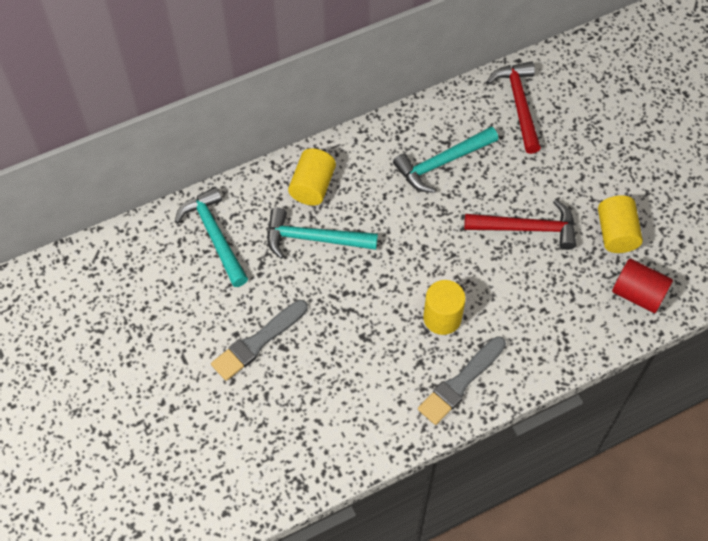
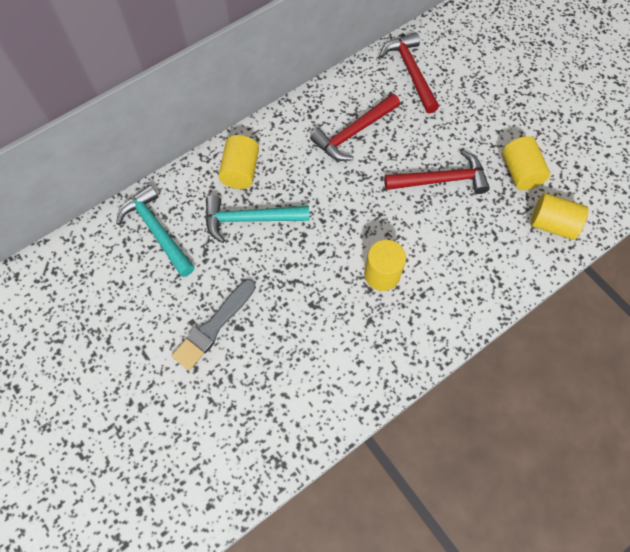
camera: 10 degrees left, 5 degrees up
turquoise hammer [393,127,498,193] -> red hammer [310,94,400,161]
grey brush [418,336,506,425] -> none
red cylinder [612,259,673,313] -> yellow cylinder [531,193,588,240]

